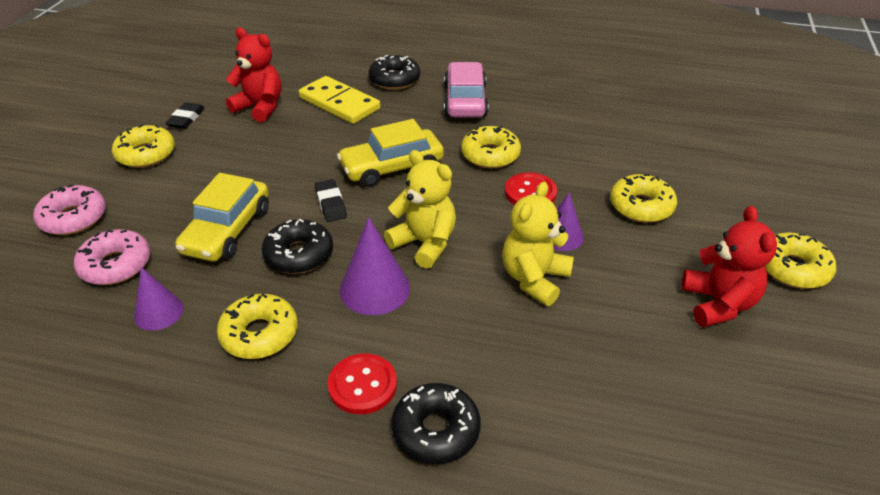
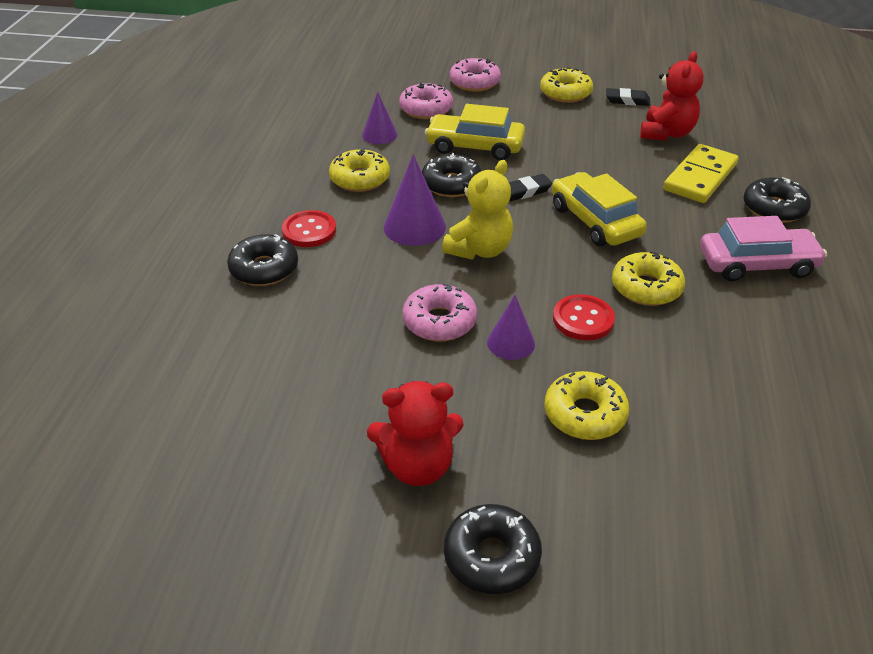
camera: 85 degrees right, 0 degrees up
yellow teddy bear [503,182,574,306] -> pink donut [403,283,477,341]
yellow donut [765,232,836,289] -> black donut [444,504,542,594]

